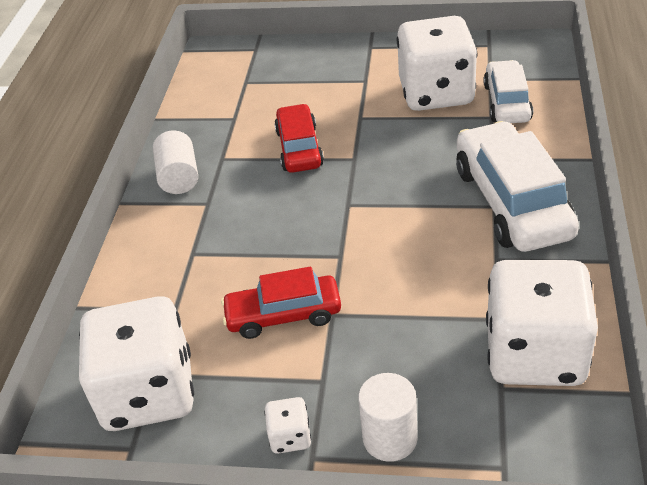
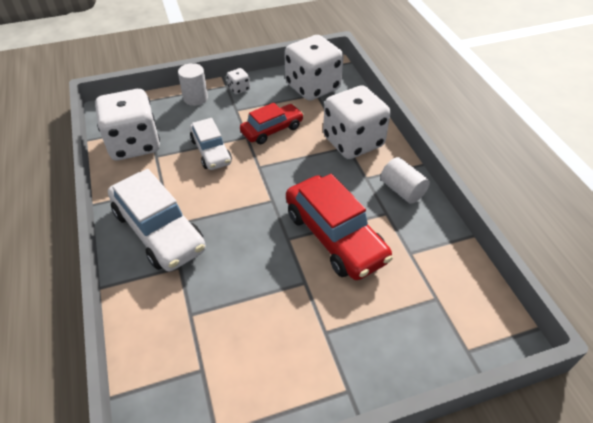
camera: 150 degrees right, 5 degrees up
red car [274,104,324,173] -> red car [286,174,393,280], size x1.63
white dice [397,16,477,111] -> white dice moved to [323,85,391,159]
white car [483,60,533,123] -> white car moved to [190,118,232,170]

